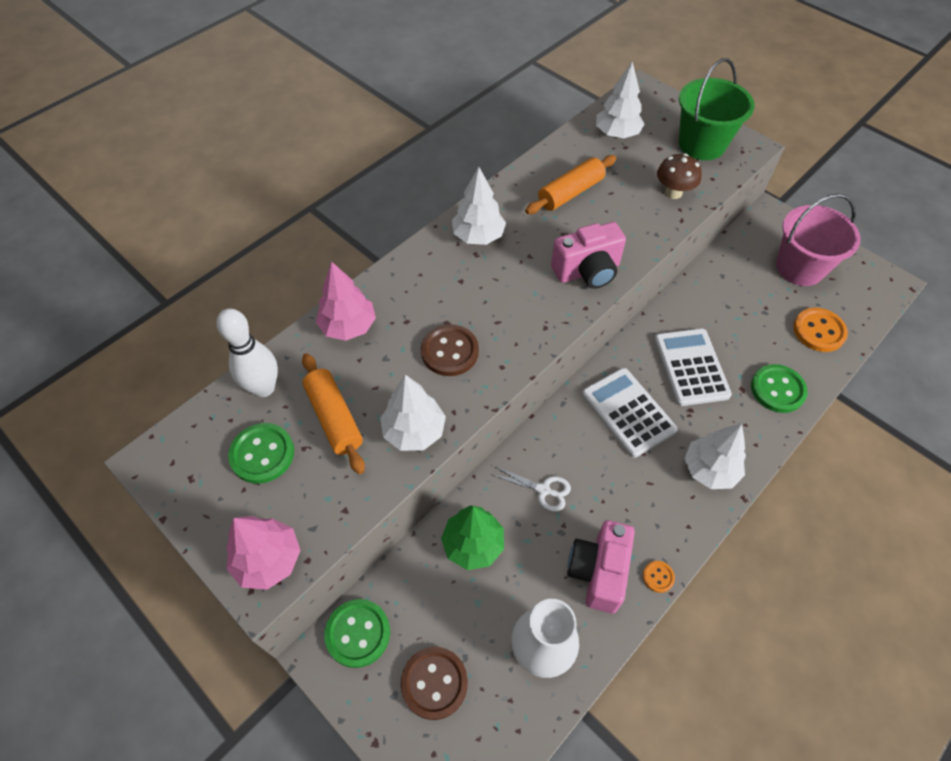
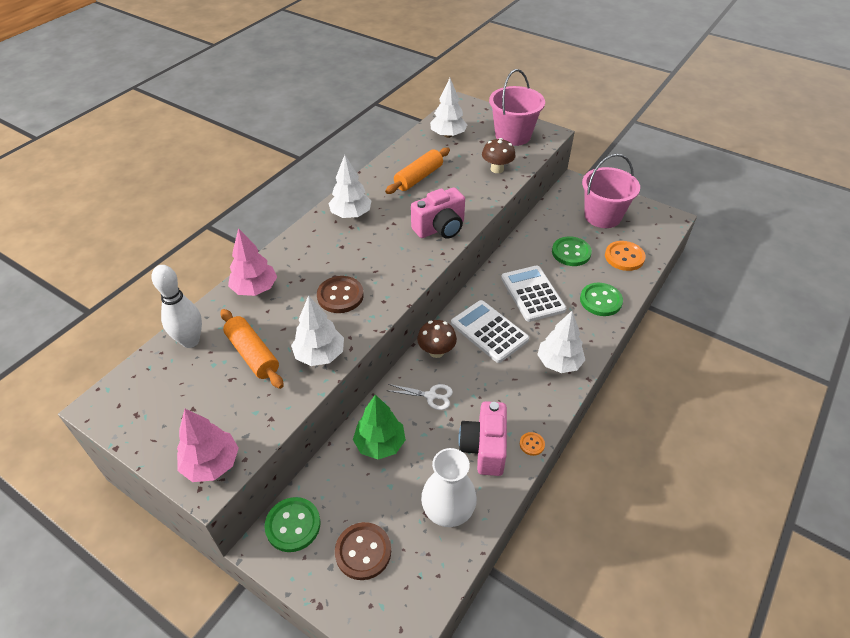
camera: 10 degrees left, 10 degrees down
green button [228,423,294,484] -> green button moved to [552,237,592,266]
green bucket [679,58,755,160] -> pink bucket [489,69,545,146]
none -> brown mushroom [417,320,457,358]

